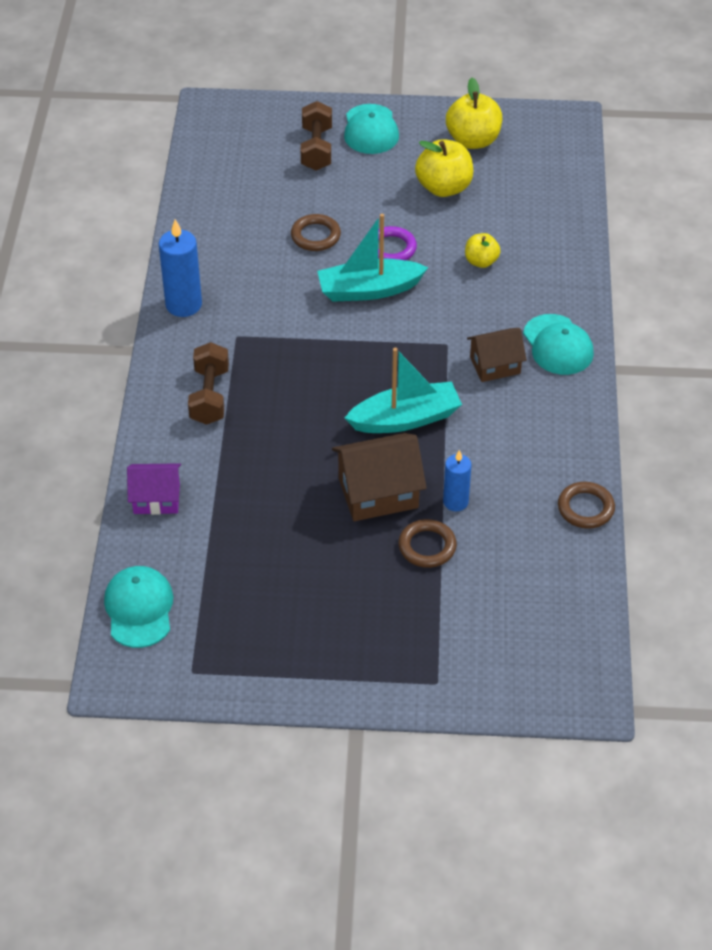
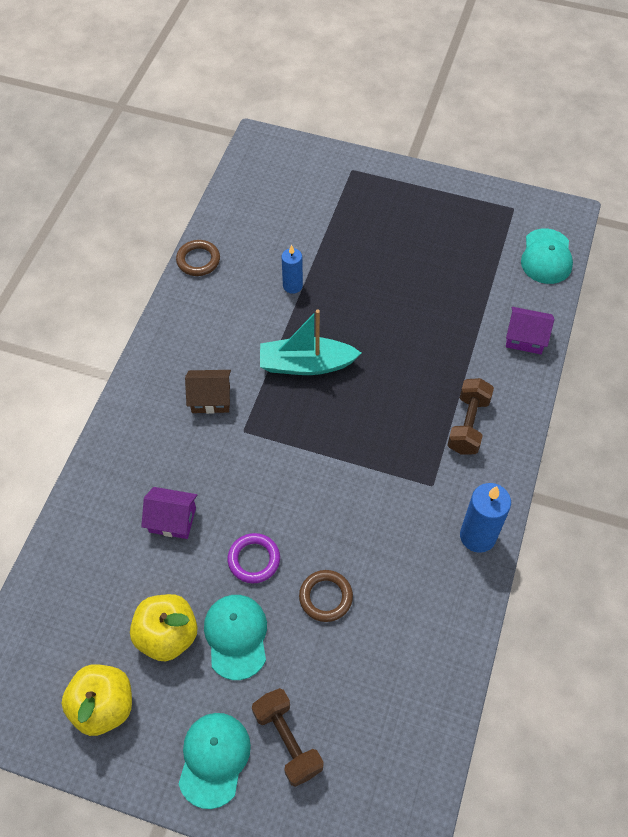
camera: 165 degrees left, 10 degrees up
brown dumbbell [301,101,332,171] -> brown dumbbell turned 45 degrees counterclockwise [252,688,323,787]
turquoise boat [317,214,428,302] -> none
brown house [332,433,427,521] -> none
brown ring [399,519,457,568] -> none
yellow apple [465,233,500,268] -> purple house [141,487,197,539]
turquoise cap [523,314,594,375] -> turquoise cap moved to [204,595,267,680]

